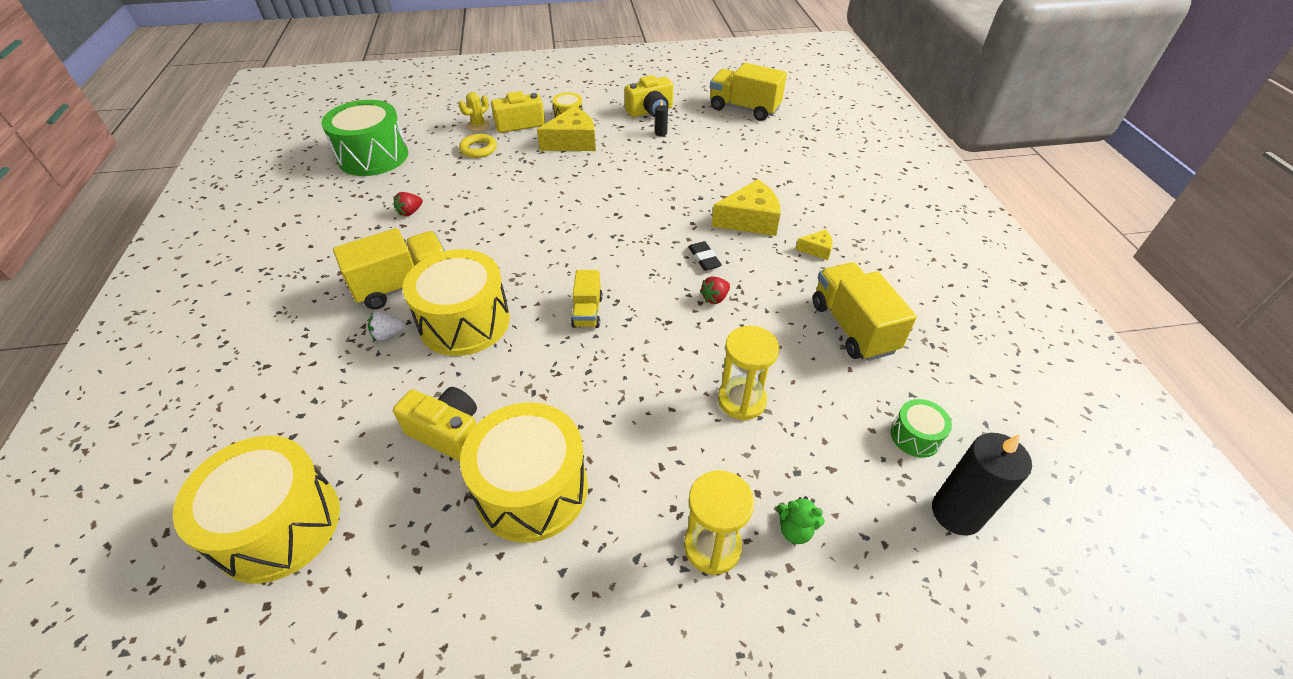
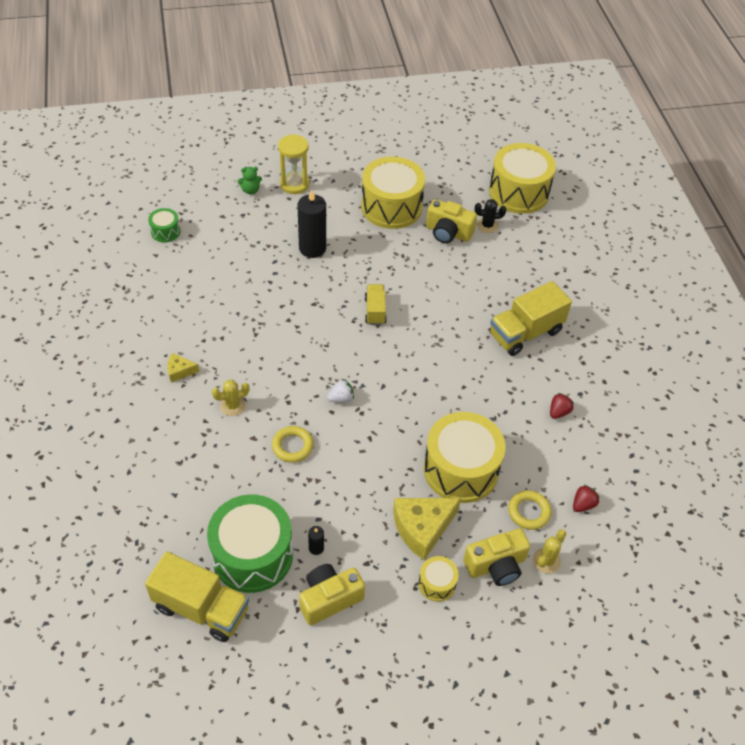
camera: 175 degrees right, 5 degrees up
green drum [321,100,408,176] -> green drum moved to [207,494,293,593]
white strawberry [368,311,406,341] -> white strawberry moved to [327,379,354,403]
yellow drum [403,249,510,356] -> yellow drum moved to [424,412,505,503]
black eraser [688,241,722,271] -> none
red strawberry [700,277,730,304] -> red strawberry moved to [573,484,600,512]
yellow cheese [711,179,781,236] -> yellow cactus [212,380,250,416]
yellow hourglass [718,326,779,420] -> none
green teddy bear [776,496,825,544] -> green teddy bear turned 150 degrees clockwise [237,167,262,195]
yellow truck [813,262,917,361] -> none
black candle [932,433,1032,535] -> black candle moved to [298,189,326,258]
none -> yellow ring [272,426,314,463]
none -> black cactus [475,199,507,233]

